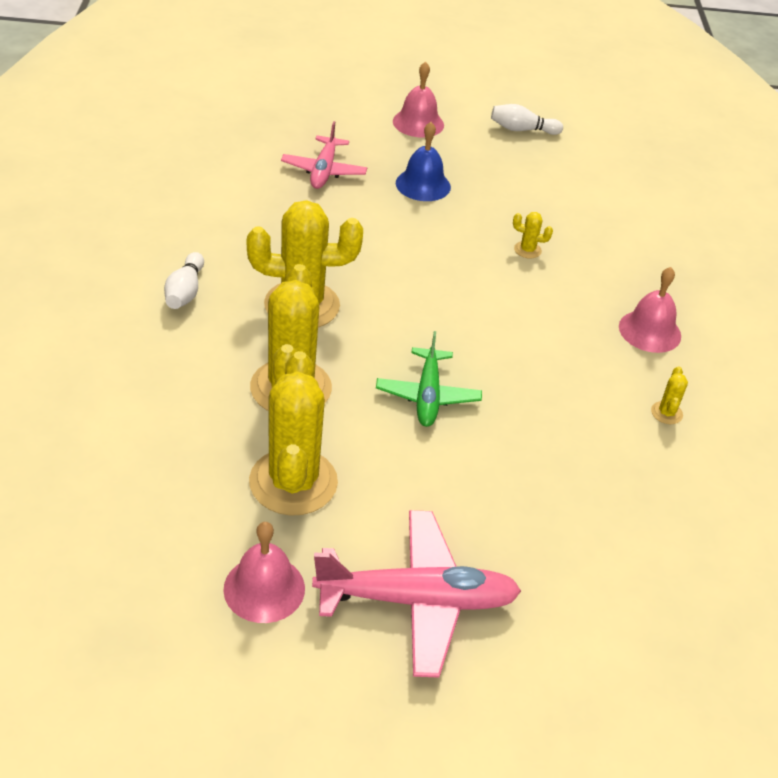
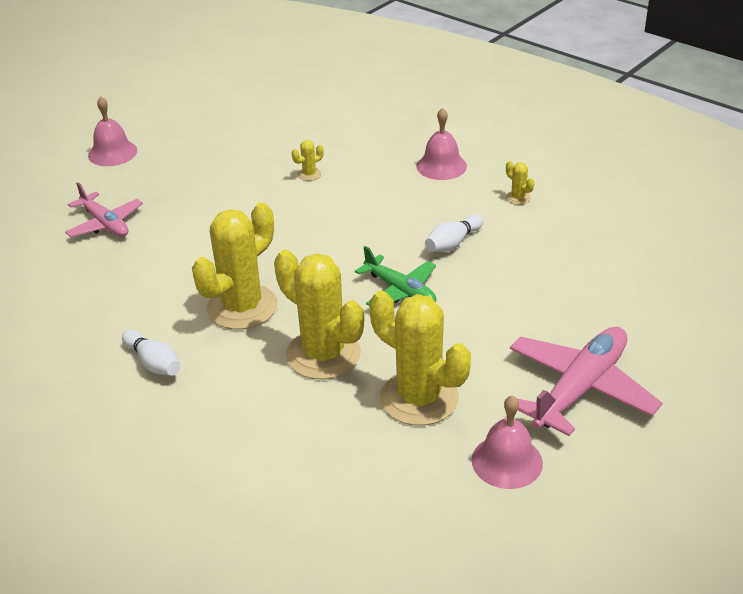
camera: 45 degrees left, 5 degrees down
blue bell [396,122,451,201] -> none
white bowling pin [491,104,563,135] -> white bowling pin moved to [425,214,483,252]

